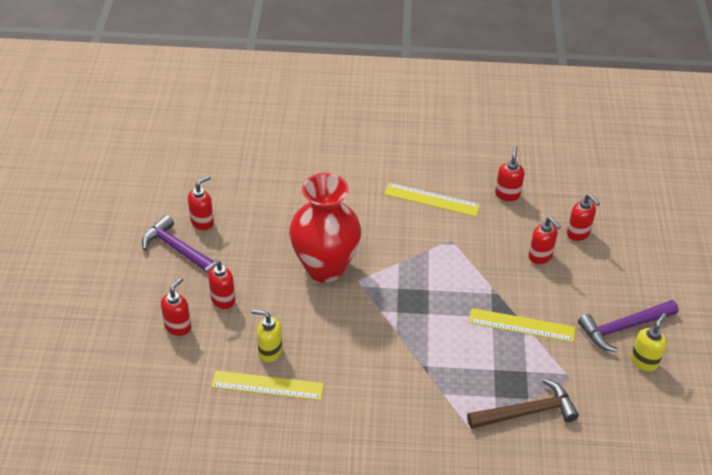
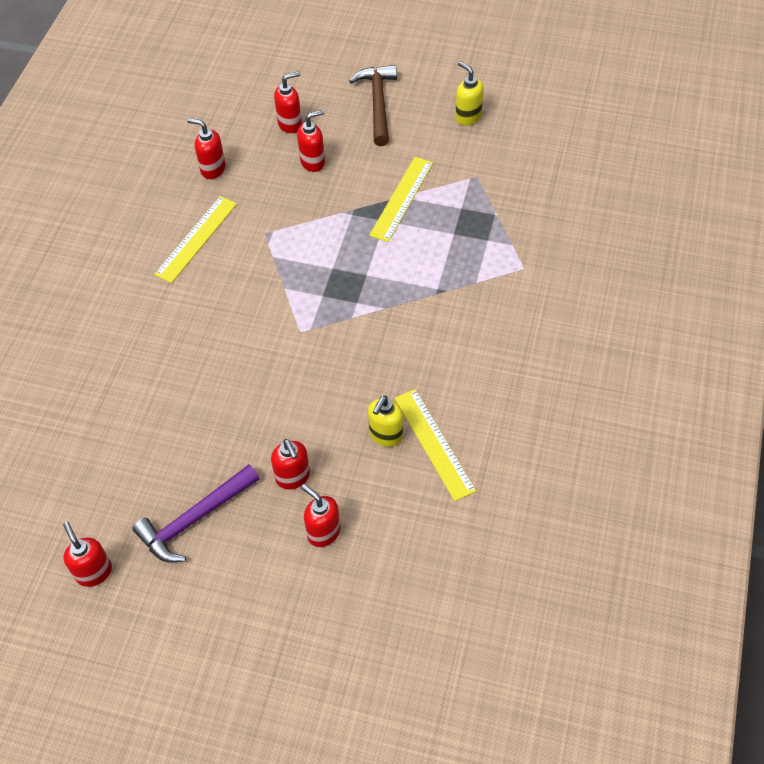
camera: 75 degrees left, 10 degrees up
red soap dispenser [188,176,214,230] -> red soap dispenser moved to [63,522,112,587]
yellow ruler [211,371,324,400] -> yellow ruler turned 45 degrees counterclockwise [395,389,476,501]
red vase [289,173,361,282] -> none
brown hammer [467,379,579,429] -> brown hammer moved to [349,65,397,146]
purple hammer [578,300,679,352] -> none

